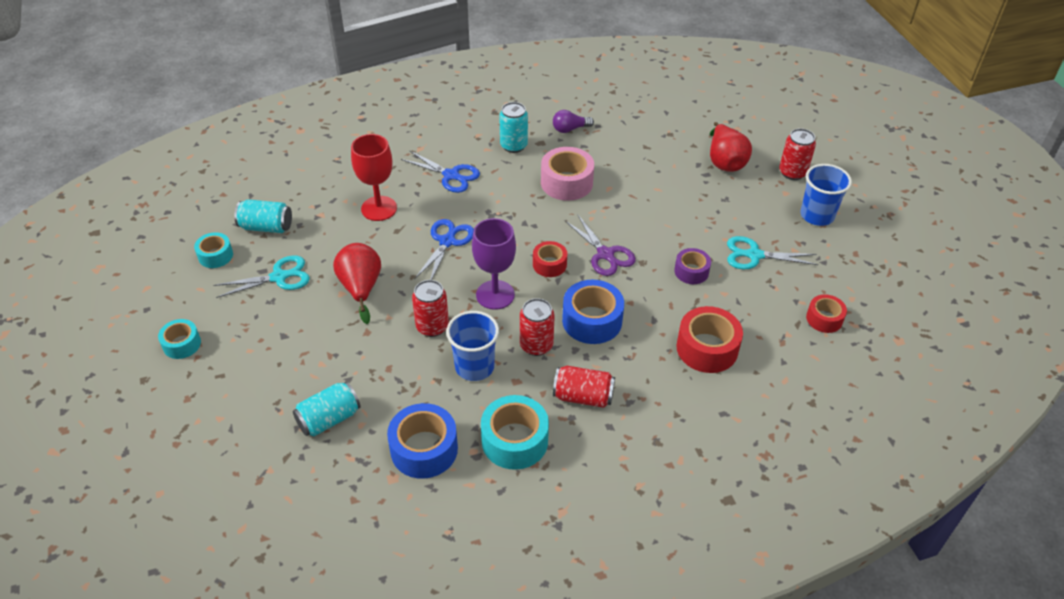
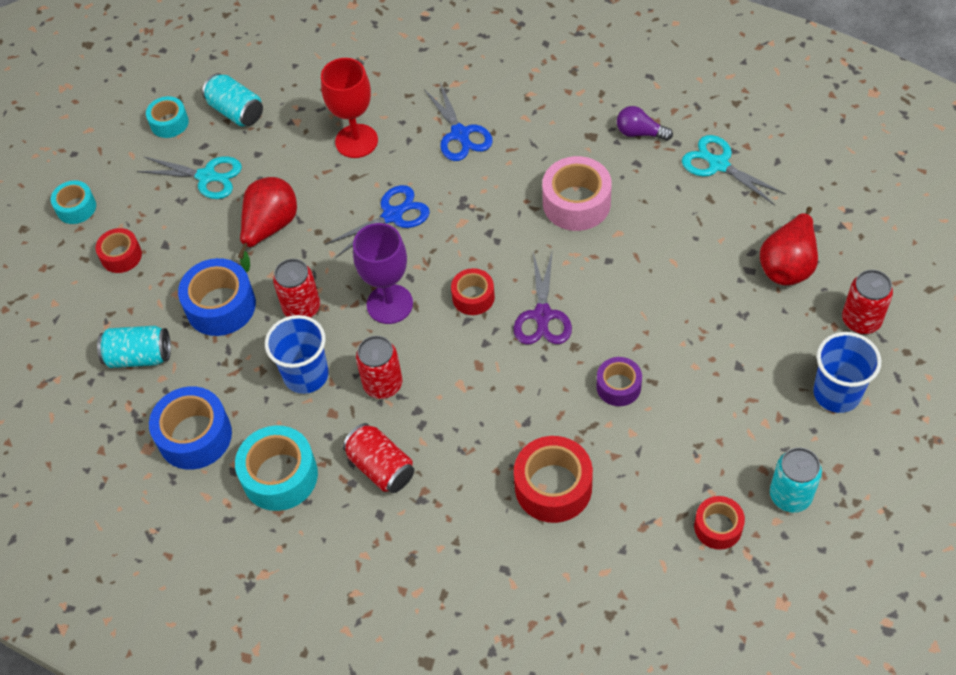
camera: 40 degrees right, 10 degrees up
turquoise can [499,102,528,153] -> turquoise can moved to [770,448,822,512]
blue tape [562,280,624,344] -> blue tape moved to [178,258,256,336]
turquoise scissors [727,236,818,269] -> turquoise scissors moved to [682,135,786,205]
none -> red tape [96,228,142,273]

